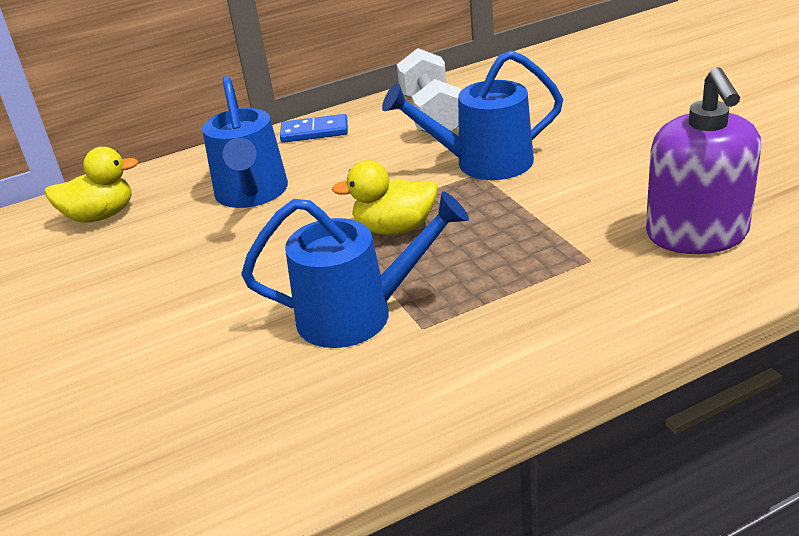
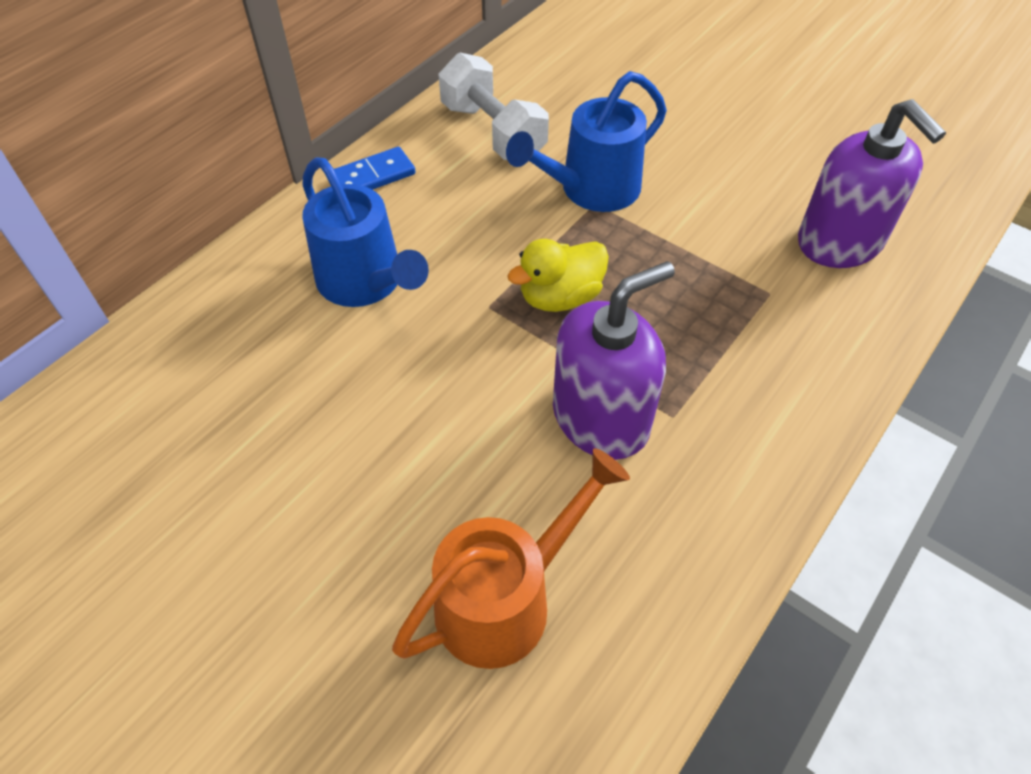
camera: 30 degrees left, 20 degrees up
yellow duck [45,147,139,223] -> none
blue watering can [241,191,469,348] -> purple soap dispenser [553,261,675,460]
none -> orange watering can [392,448,630,669]

